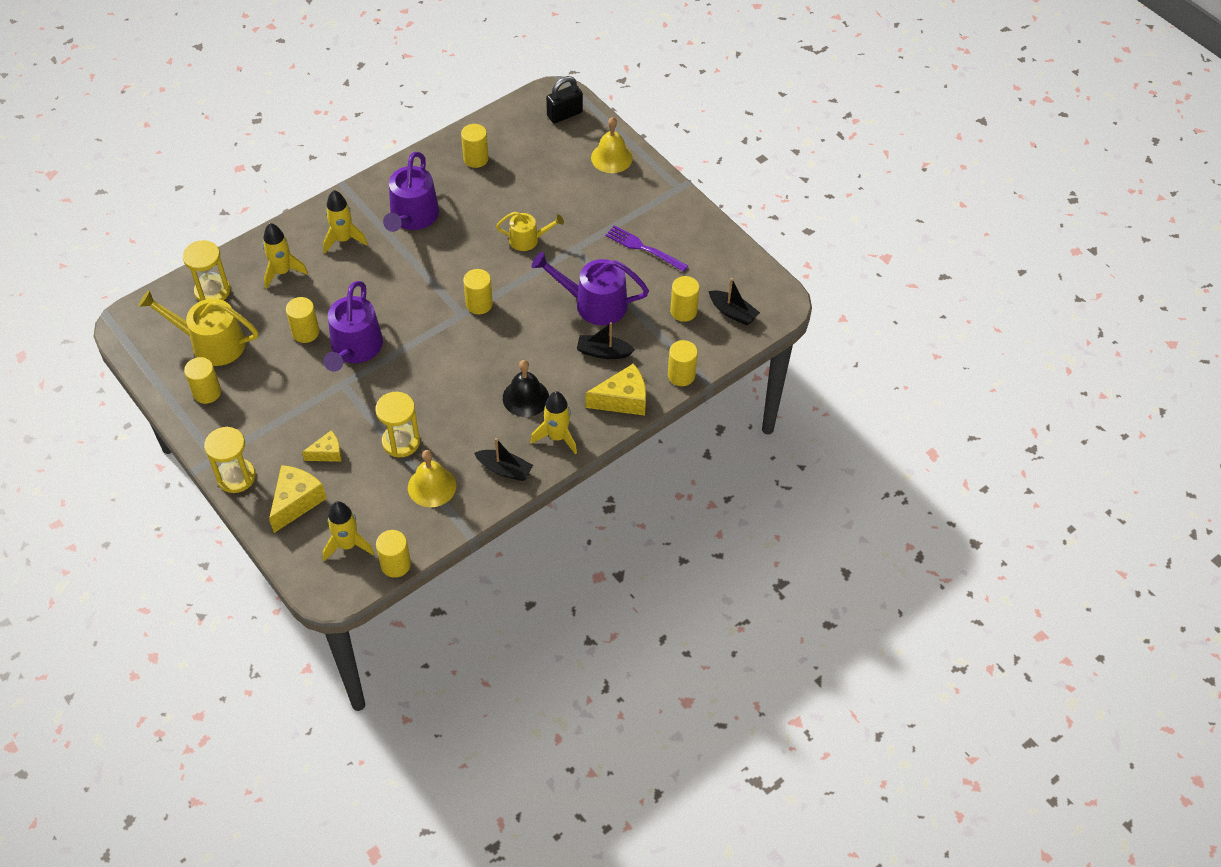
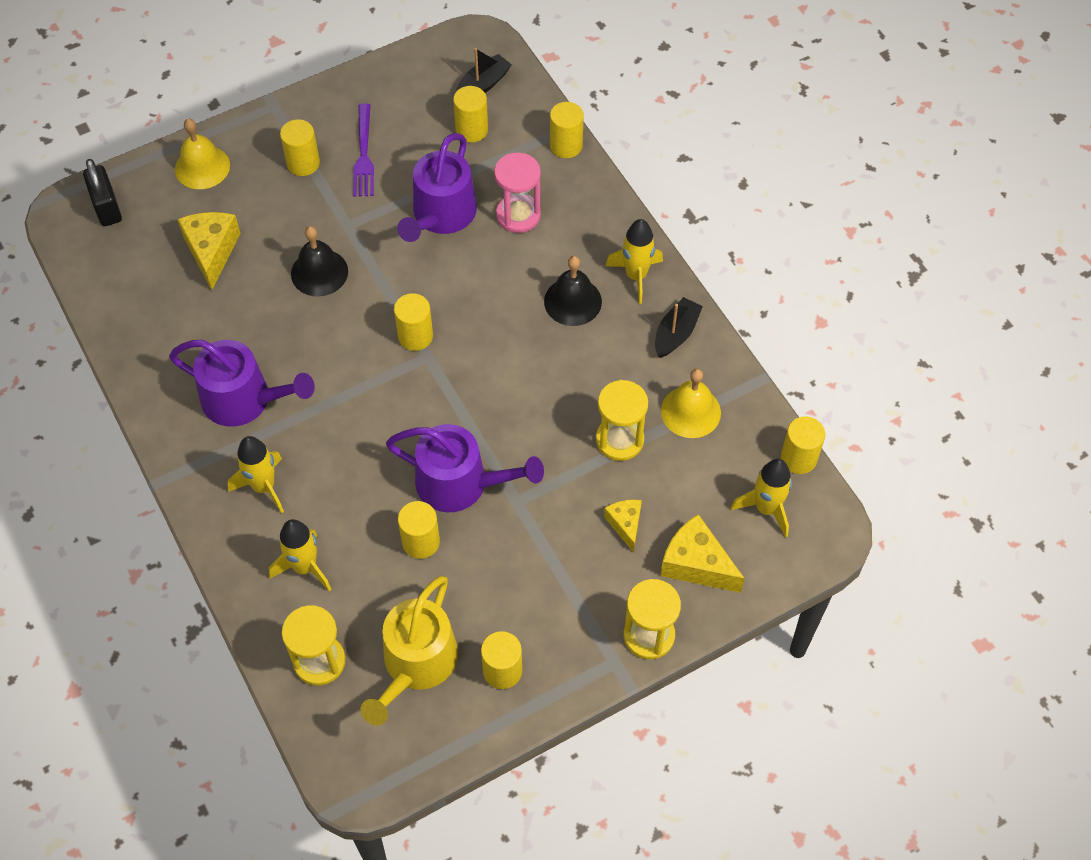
camera: 80 degrees left, 5 degrees up
yellow cylinder [461,124,489,168] -> yellow cylinder moved to [280,119,320,176]
yellow watering can [496,212,564,251] -> black bell [291,226,348,297]
black boat [577,322,635,359] -> pink hourglass [494,152,541,233]
yellow cheese [586,363,646,416] -> yellow cheese moved to [177,212,241,290]
purple fork [605,225,688,272] -> purple fork turned 45 degrees counterclockwise [353,103,374,197]

